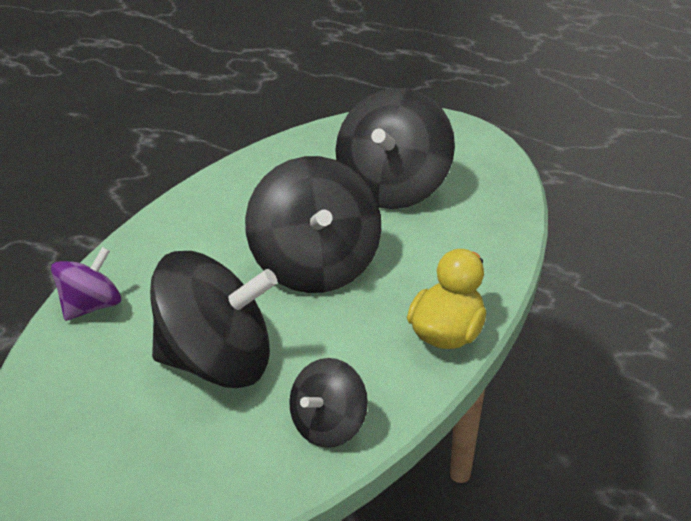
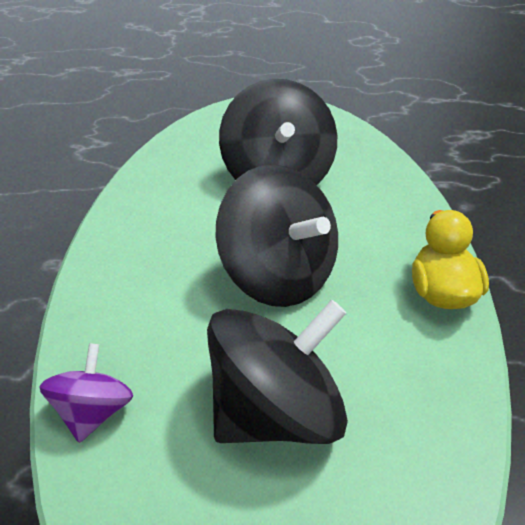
camera: 30 degrees left, 5 degrees up
black spinning top [289,358,368,448] -> none

